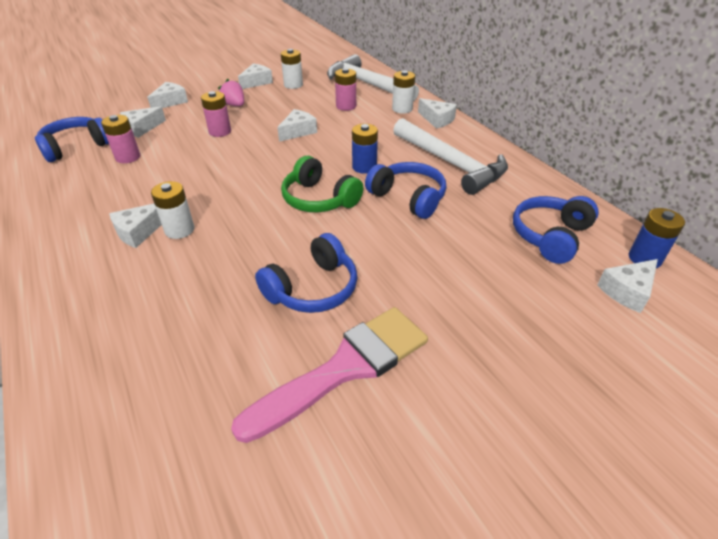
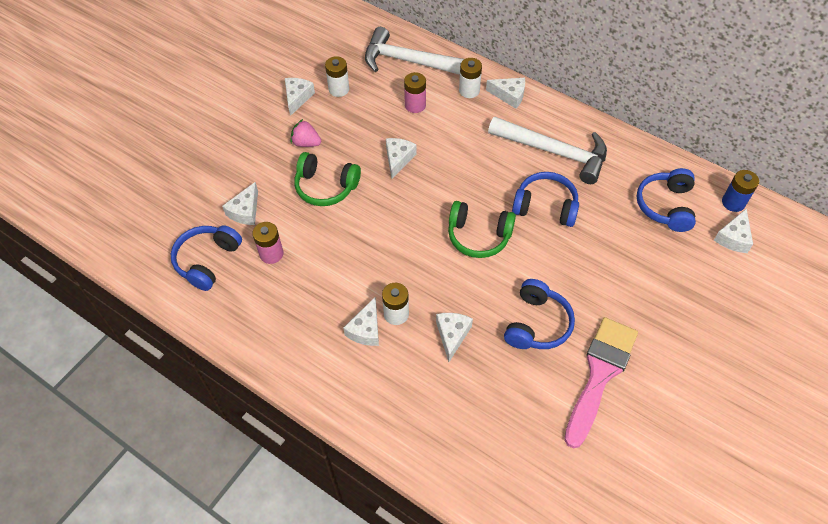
camera: 25 degrees left, 15 degrees up
white cheese [147,82,188,108] -> white cheese moved to [436,313,473,362]
pink battery [201,91,231,137] -> green headphones [295,152,361,206]
blue battery [352,124,378,174] -> none

